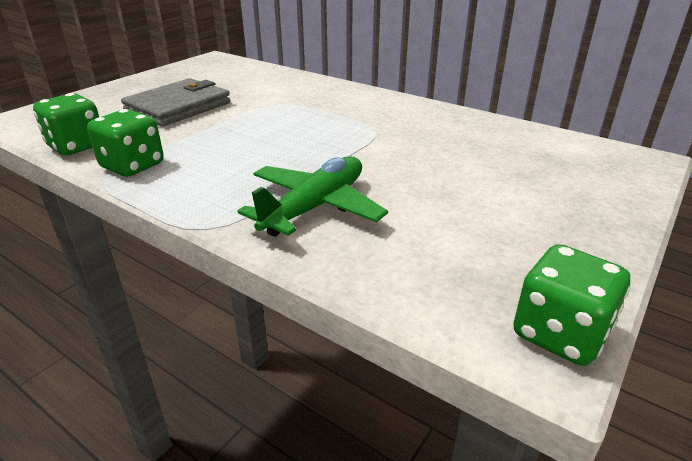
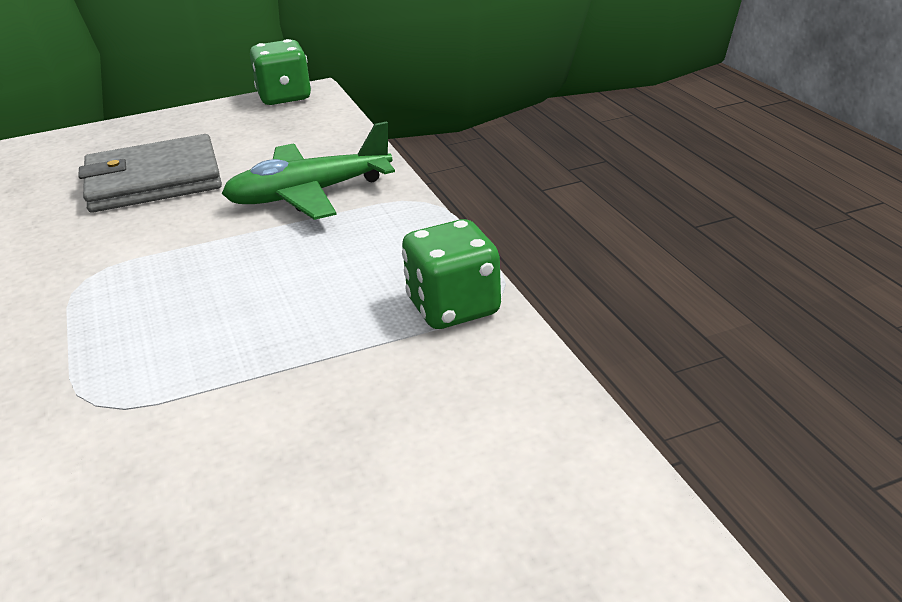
camera: 145 degrees left, 0 degrees up
green dice [33,93,99,155] -> none
grey wallet [121,78,231,127] -> grey wallet moved to [78,134,222,213]

